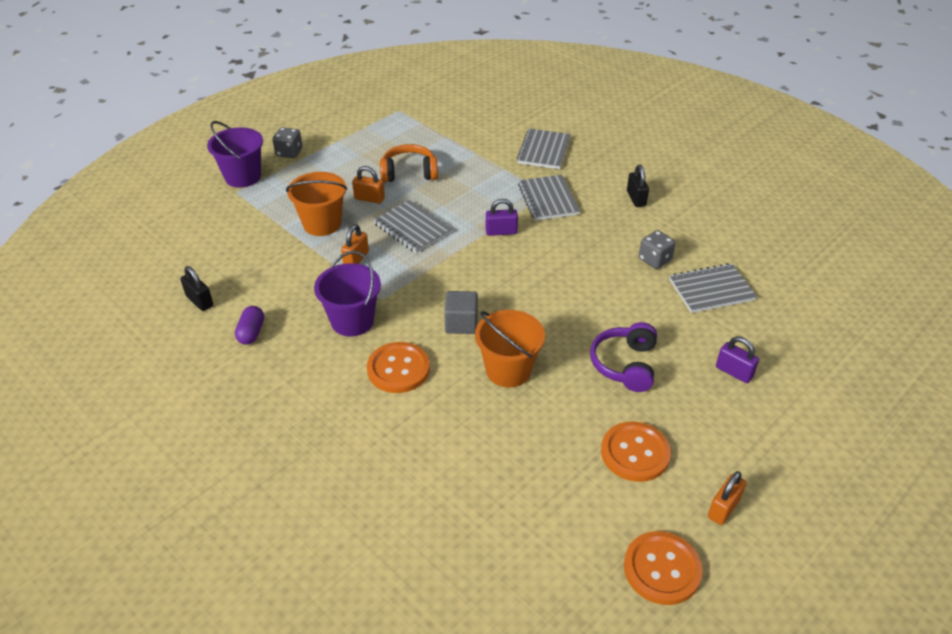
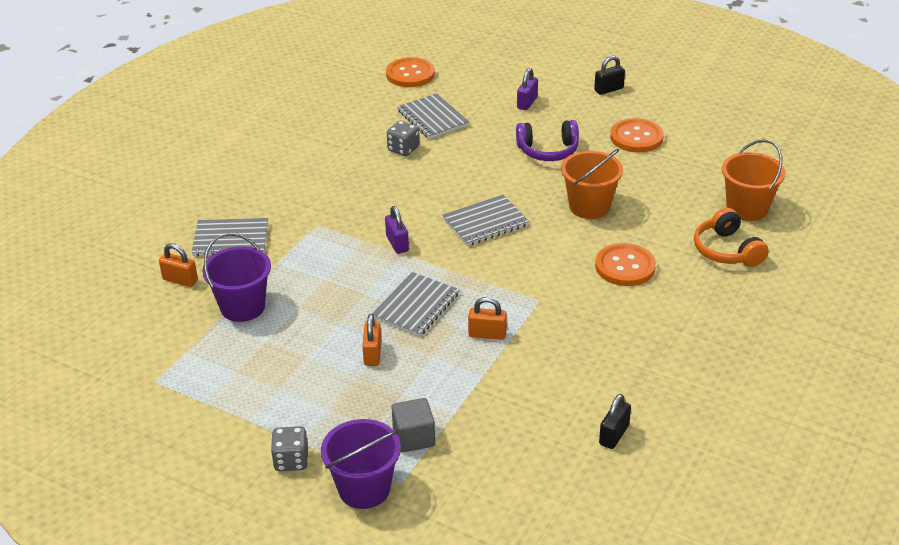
camera: 105 degrees left, 5 degrees down
purple capsule [235,306,264,345] -> none
orange bucket [286,172,347,236] -> orange bucket moved to [722,140,785,221]
purple bucket [314,251,381,337] -> purple bucket moved to [202,233,271,322]
orange headphones [380,144,438,182] -> orange headphones moved to [694,208,769,267]
grey cube [444,291,478,334] -> grey cube moved to [392,398,435,453]
grey notebook [518,175,580,220] -> grey notebook moved to [442,195,529,246]
orange button [624,531,703,605] -> orange button moved to [386,57,435,87]
black padlock [627,165,649,207] -> black padlock moved to [594,56,625,95]
orange padlock [708,471,746,525] -> orange padlock moved to [159,243,198,287]

